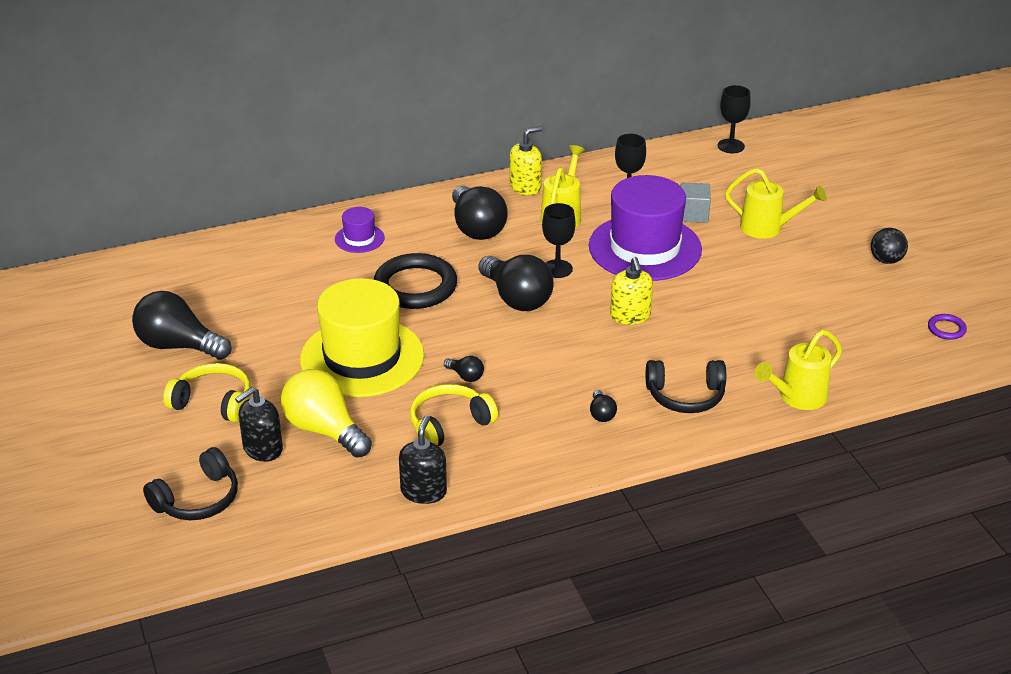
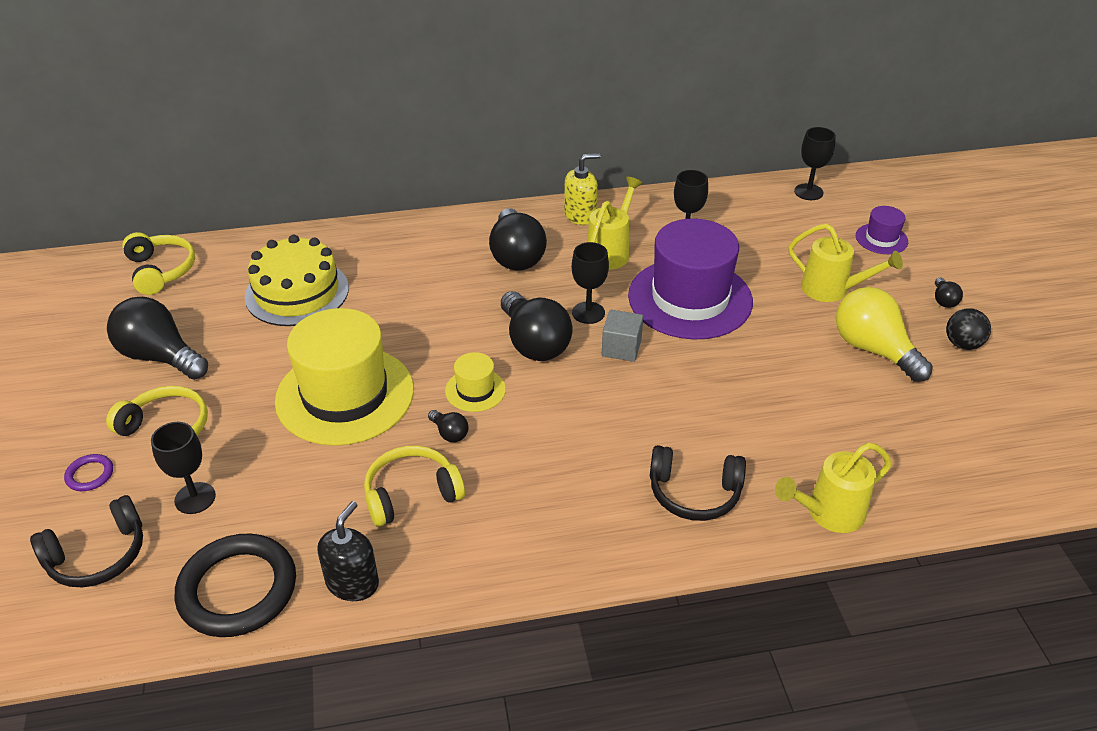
camera: 10 degrees right, 5 degrees up
black soap dispenser [235,387,283,462] -> black goblet [151,422,216,514]
yellow light bulb [281,369,372,458] -> yellow light bulb moved to [836,287,933,382]
purple hat [335,207,385,253] -> purple hat moved to [856,206,908,254]
black ring [374,253,457,309] -> black ring moved to [175,534,296,637]
black light bulb [590,390,617,422] -> black light bulb moved to [935,277,963,308]
yellow soap dispenser [610,257,653,325] -> none
grey cube [681,183,711,223] -> grey cube moved to [602,310,643,362]
purple ring [928,314,967,340] -> purple ring moved to [64,454,113,491]
none -> yellow headphones [122,232,195,295]
none -> yellow cake [245,235,349,326]
none -> yellow hat [445,352,506,412]

